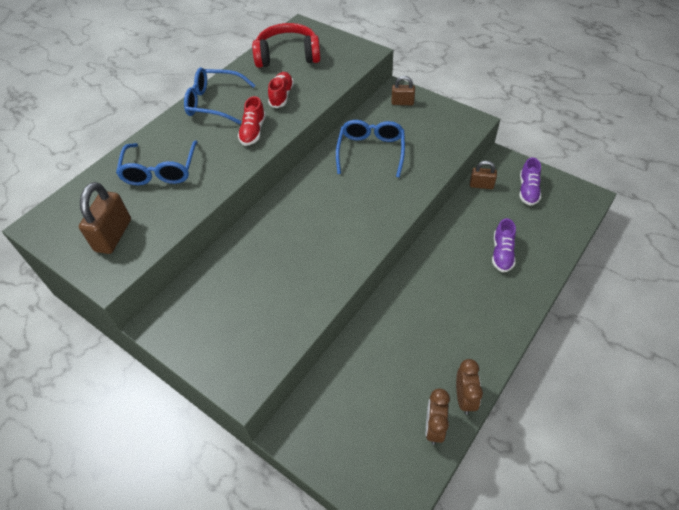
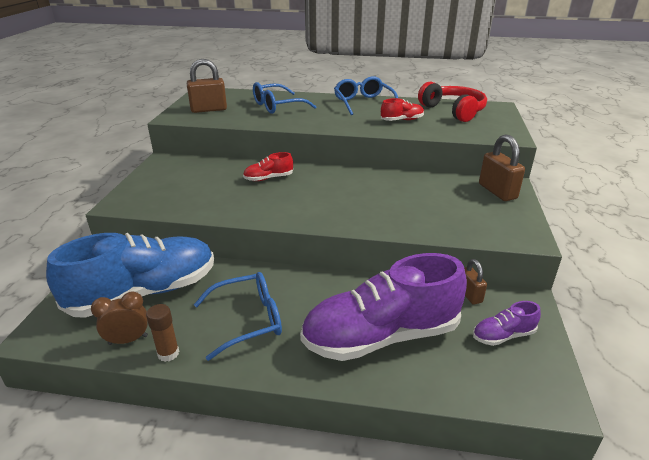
camera: 60 degrees right, 20 degrees down
red shoe [238,96,266,146] -> red shoe moved to [243,152,293,181]
blue glasses [336,120,405,177] -> blue glasses moved to [194,272,282,361]
brown padlock [391,76,415,105] -> brown padlock [479,134,525,201], size x1.67
brown clock [456,359,483,415] -> brown glue stick [146,304,179,362]
purple shoe [492,218,516,273] -> purple shoe [300,253,467,361], size x2.36
none -> blue shoe [46,233,214,318]

